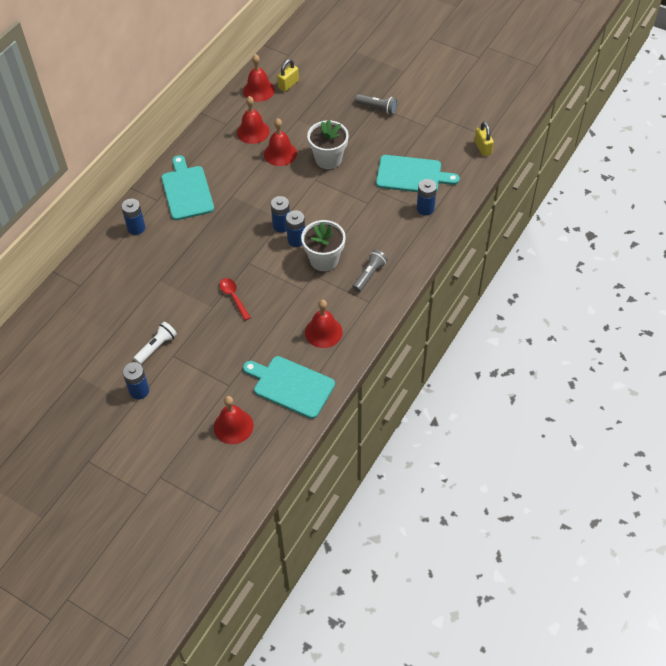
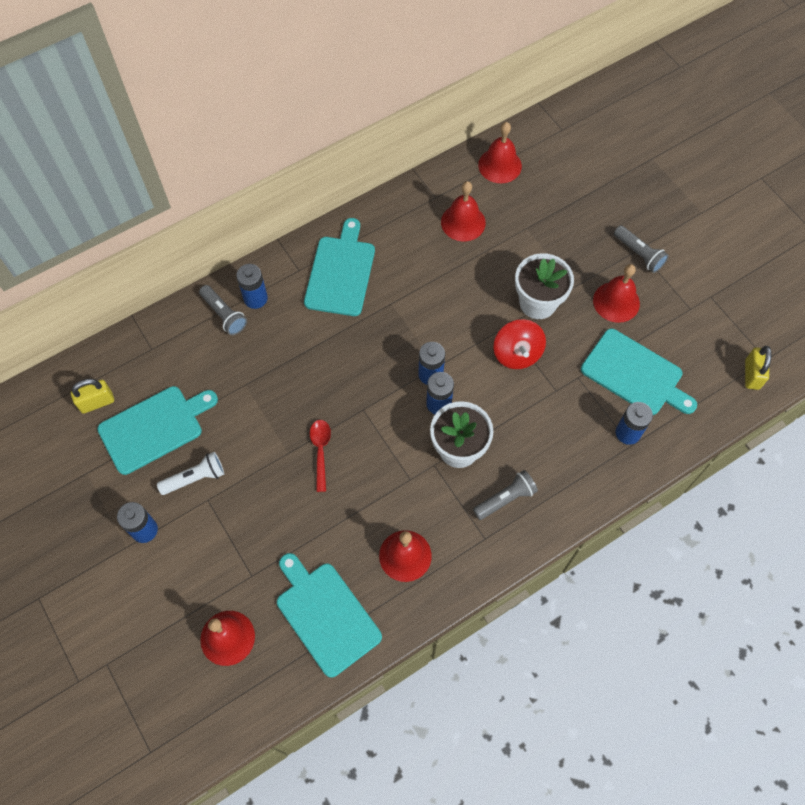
camera: 25 degrees right, 10 degrees up
red bell [264,118,297,166] -> red bell moved to [593,264,640,323]
yellow padlock [277,59,299,92] -> yellow padlock moved to [71,379,114,414]
none -> turquoise cutting board [97,386,218,475]
none -> grey flashlight [199,285,247,335]
none -> red spinning top [493,319,546,369]

